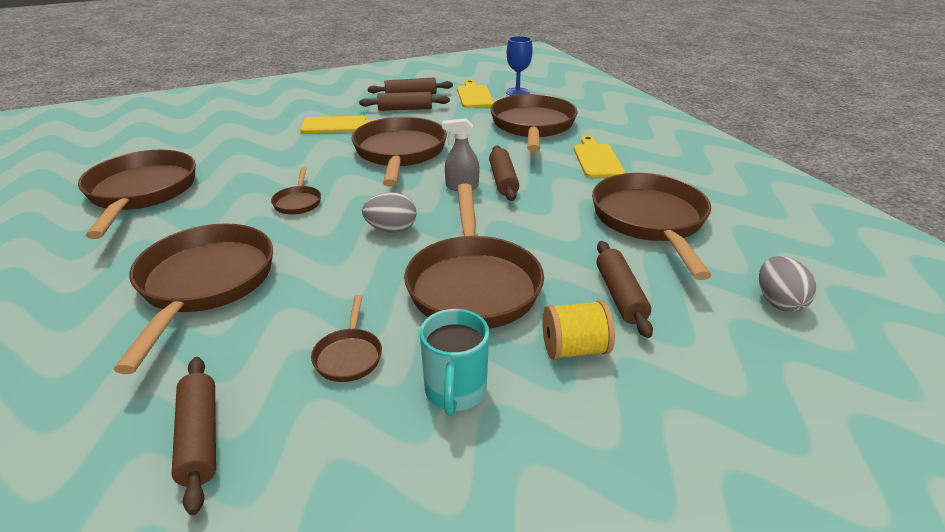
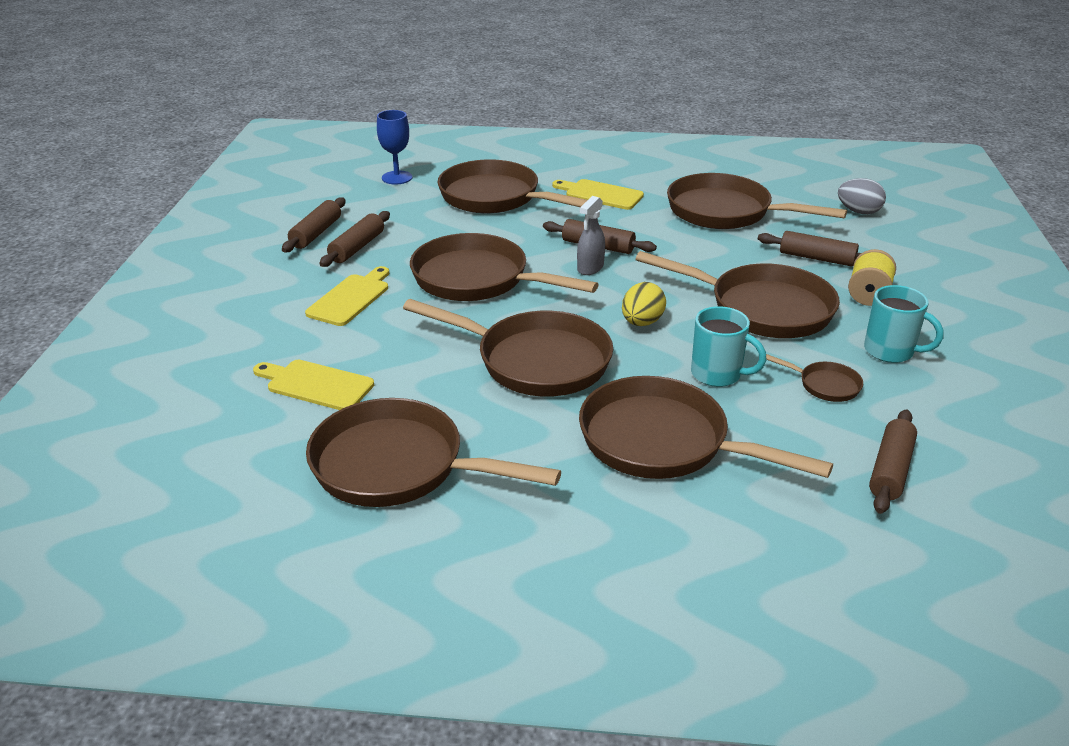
camera: 60 degrees left, 0 degrees up
brown rolling pin [172,357,216,515] -> brown rolling pin turned 75 degrees counterclockwise [869,410,917,514]
brown pan [271,167,321,215] -> brown pan [403,299,613,397], size x2.27
grey egg [362,192,417,233] -> yellow egg [622,282,666,326]
yellow cutting board [457,80,494,108] -> yellow cutting board moved to [253,360,374,410]
none -> turquoise mug [691,306,767,387]

